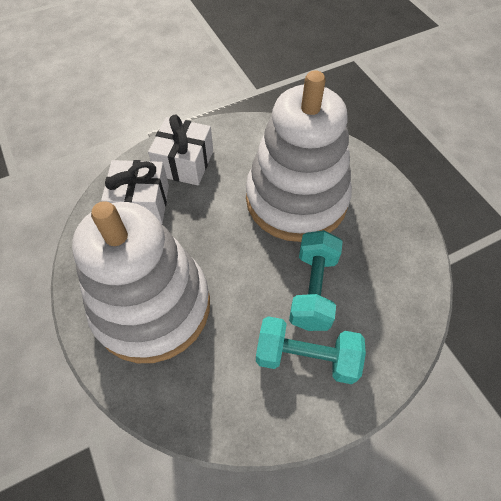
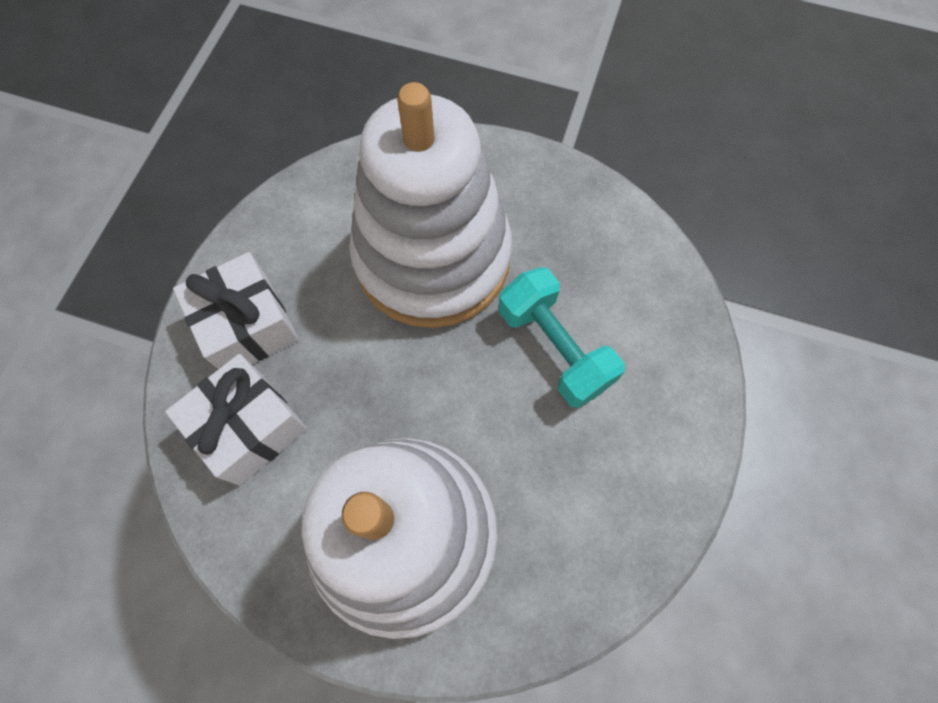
camera: 45 degrees left, 10 degrees up
turquoise dumbbell [256,316,366,384] -> none

